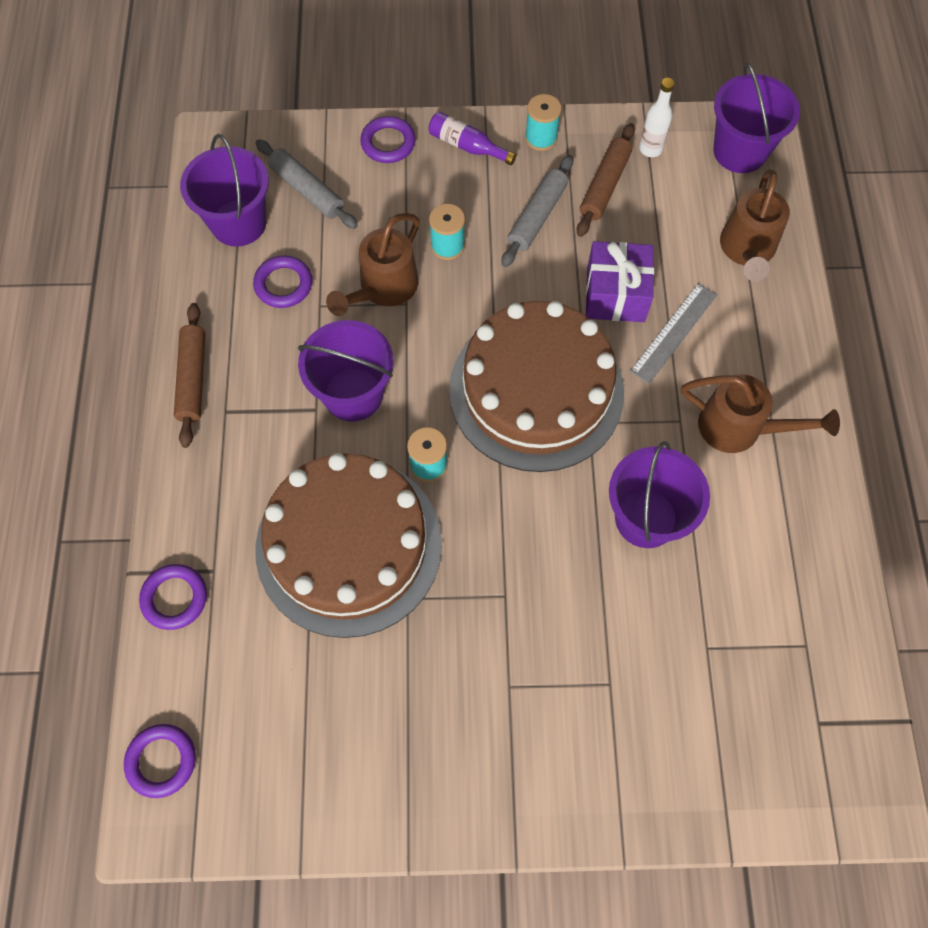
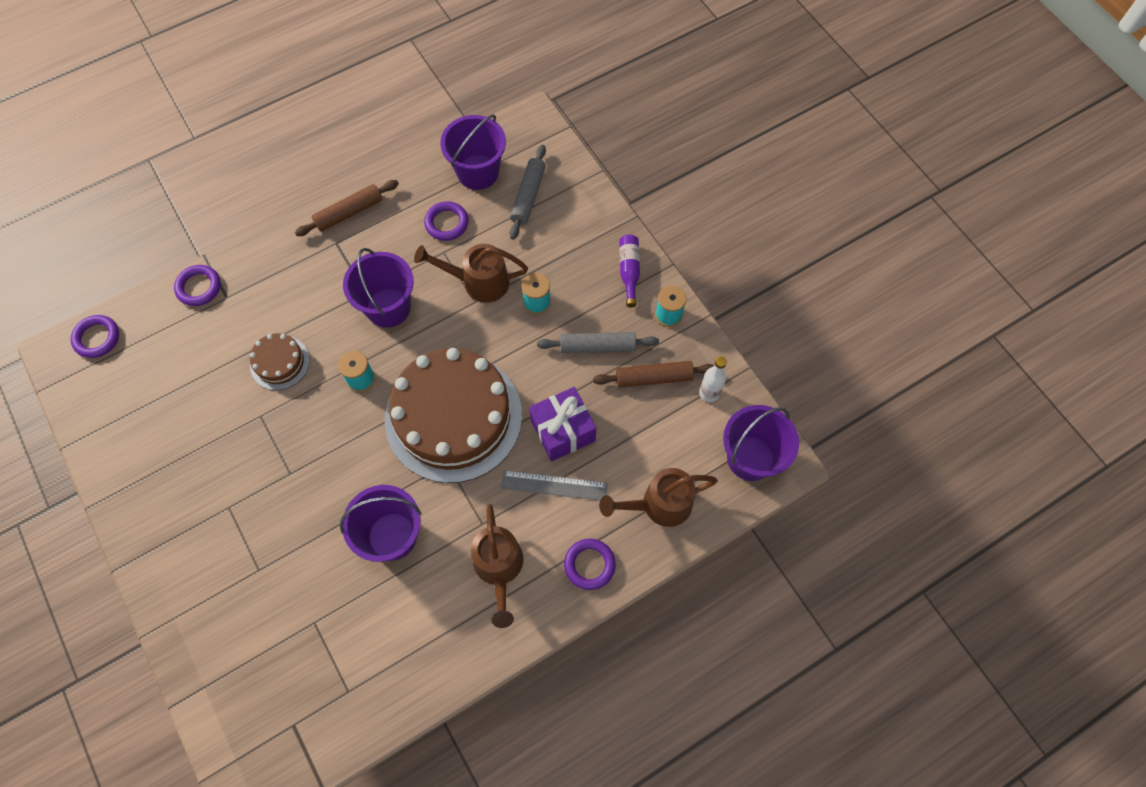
camera: 60 degrees right, 0 degrees up
brown cake [255,453,442,638] -> brown cake [250,333,310,390], size x0.44
purple ring [360,116,416,163] -> purple ring moved to [564,539,616,590]

